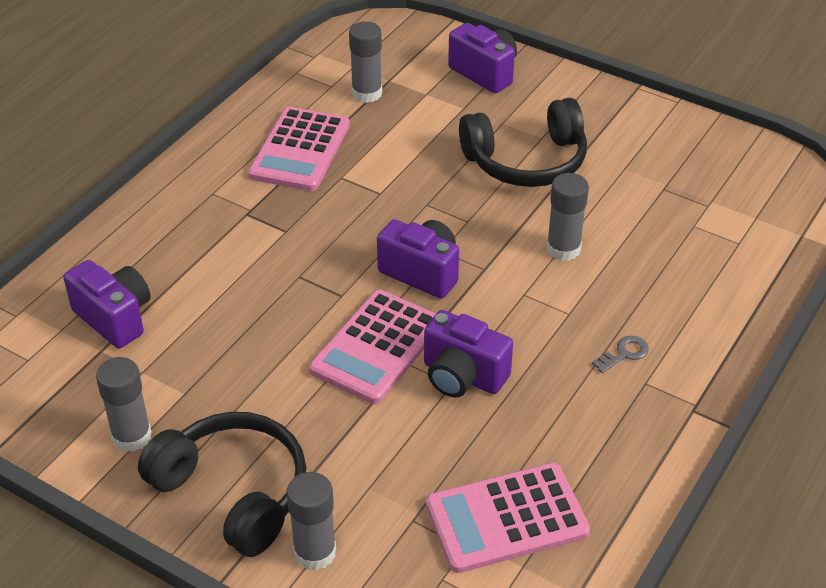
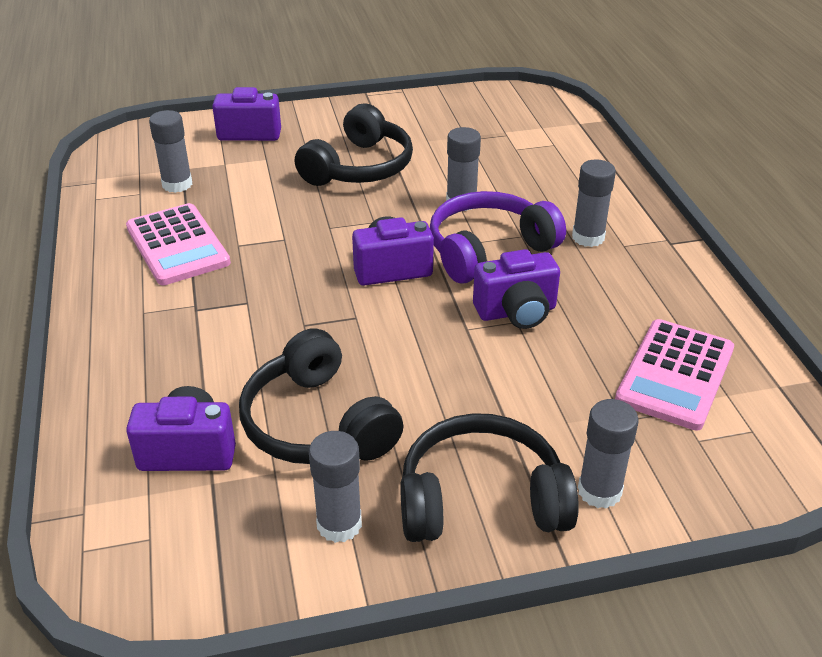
camera: 45 degrees left, 5 degrees down
pink calculator [309,290,436,404] -> none
grey key [592,336,649,373] -> grey glue stick [572,160,616,247]
none -> black headphones [239,328,403,464]
none -> purple headphones [430,191,566,284]

